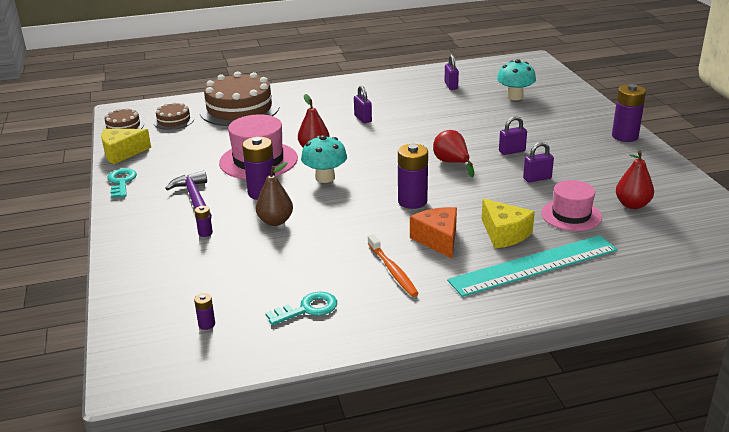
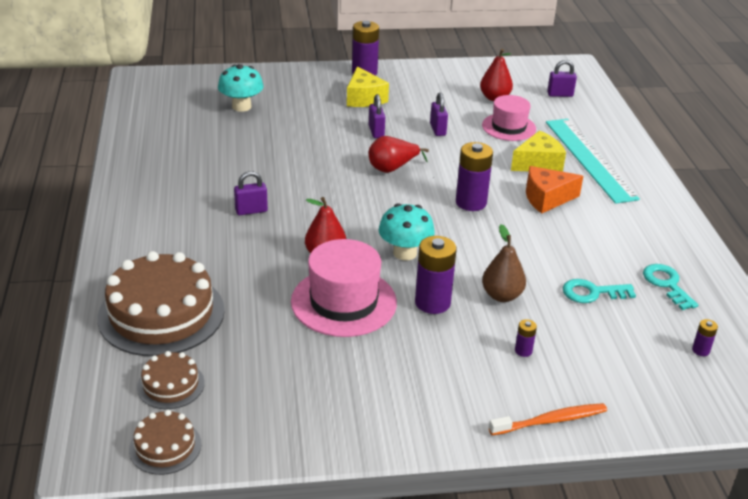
camera: 85 degrees left, 5 degrees up
yellow cheese [101,129,151,164] -> yellow cheese moved to [347,66,389,107]
turquoise key [107,168,137,198] -> turquoise key moved to [563,279,636,303]
purple hammer [165,170,212,217] -> none
orange toothbrush [367,234,419,297] -> orange toothbrush moved to [489,403,607,435]
purple padlock [444,54,459,90] -> purple padlock moved to [547,60,577,97]

